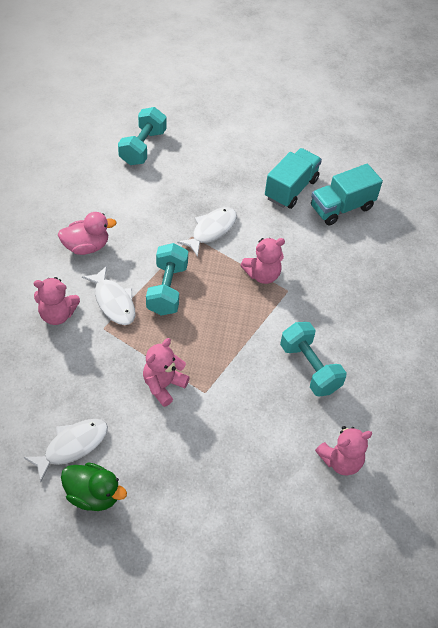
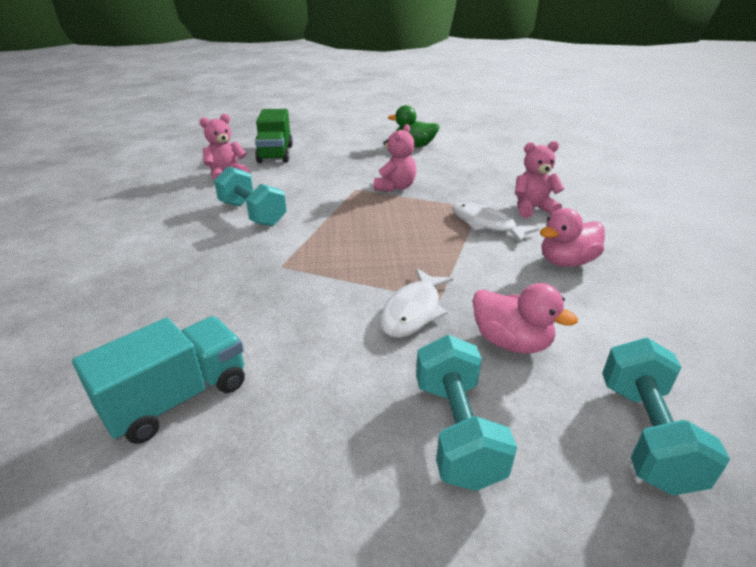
camera: 170 degrees right, 20 degrees down
white fish [24,419,108,482] -> none
turquoise dumbbell [146,243,188,315] -> turquoise dumbbell moved to [416,335,517,491]
pink teddy bear [241,238,285,284] -> none
turquoise truck [265,148,322,209] -> none
none -> green truck [255,109,293,163]
none -> pink duck [473,283,578,354]

